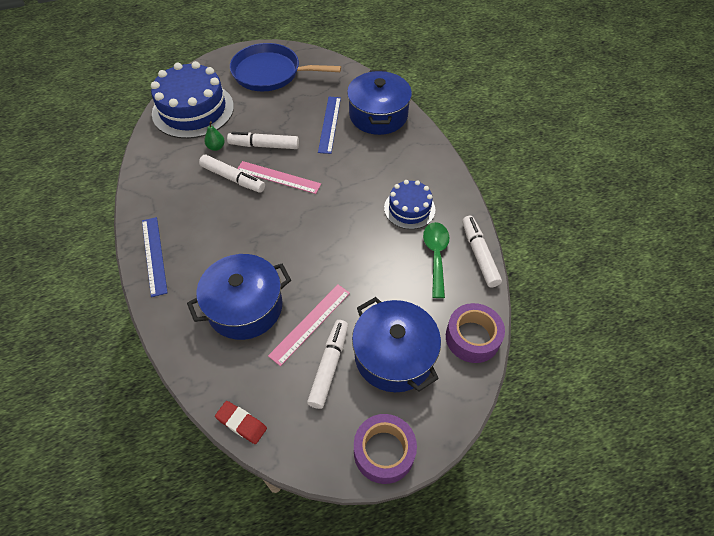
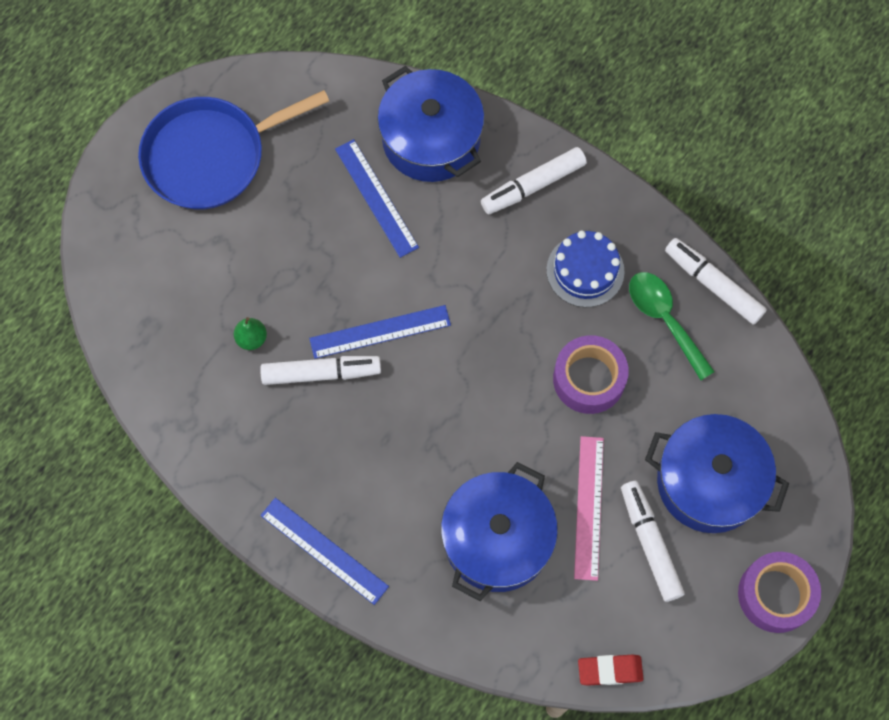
camera: 35 degrees left, 15 degrees up
blue cake [151,61,234,139] -> none
white marker [227,132,299,149] -> white marker moved to [481,147,587,214]
pink ruler [237,161,321,194] -> blue ruler [309,305,451,359]
purple tape [446,303,505,363] -> purple tape moved to [553,335,629,414]

